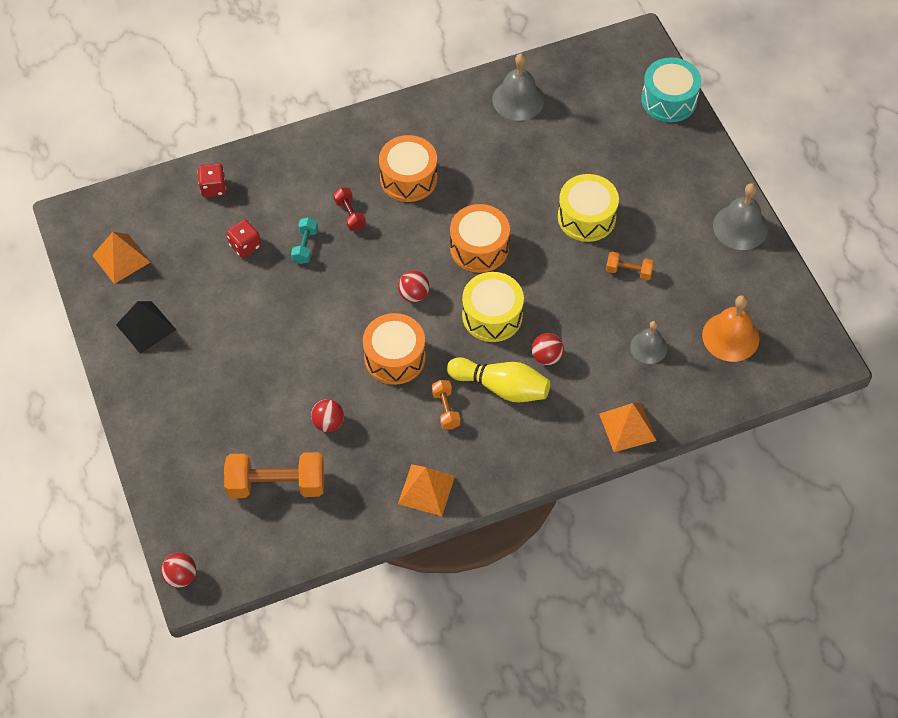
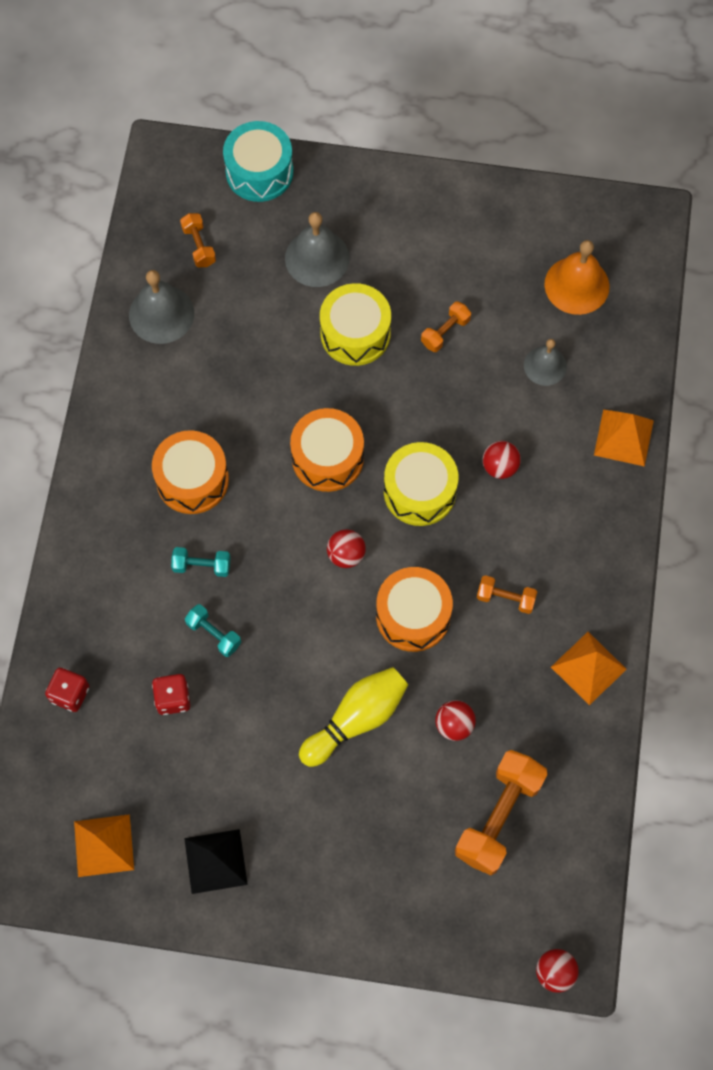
camera: 60 degrees left, 10 degrees up
red dumbbell [333,188,366,231] -> turquoise dumbbell [171,547,230,577]
yellow bowling pin [447,357,550,402] -> yellow bowling pin moved to [299,667,408,767]
grey bell [713,183,768,250] -> grey bell moved to [285,212,349,287]
none -> orange dumbbell [180,213,216,267]

